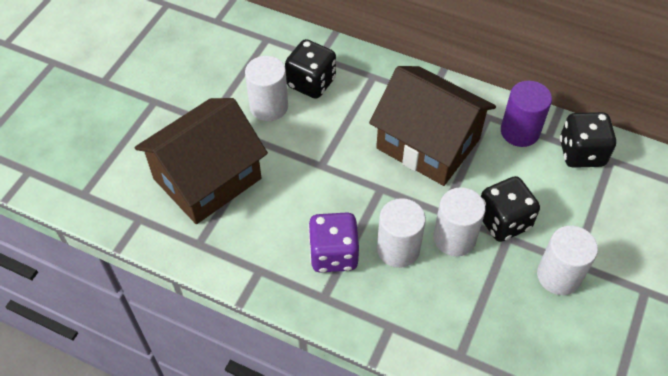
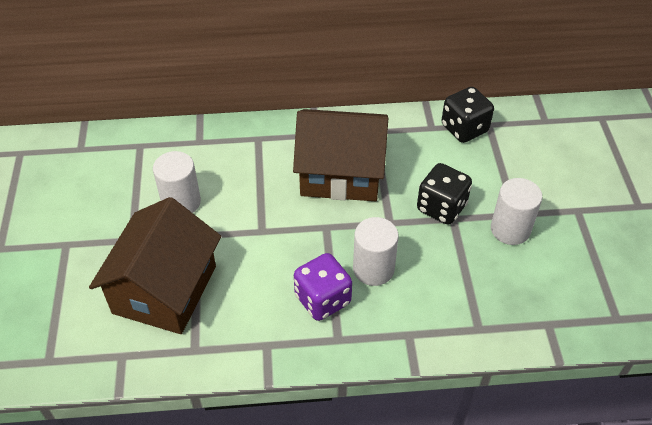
camera: 30 degrees left, 5 degrees down
black dice [285,39,336,99] -> none
white cylinder [433,187,485,256] -> none
purple cylinder [501,81,552,147] -> none

